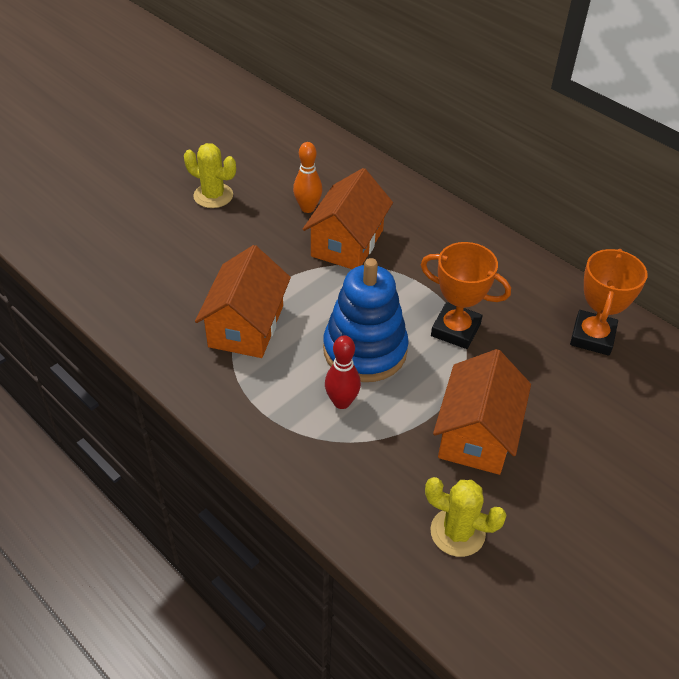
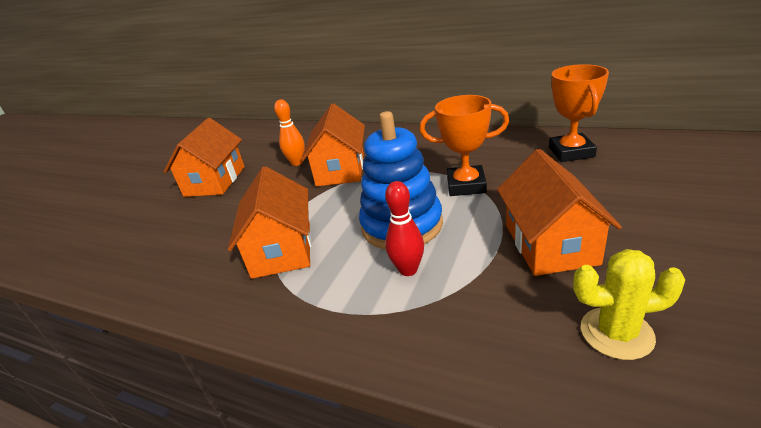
camera: 15 degrees left, 15 degrees down
yellow cactus [184,143,236,208] -> orange house [164,118,245,197]

